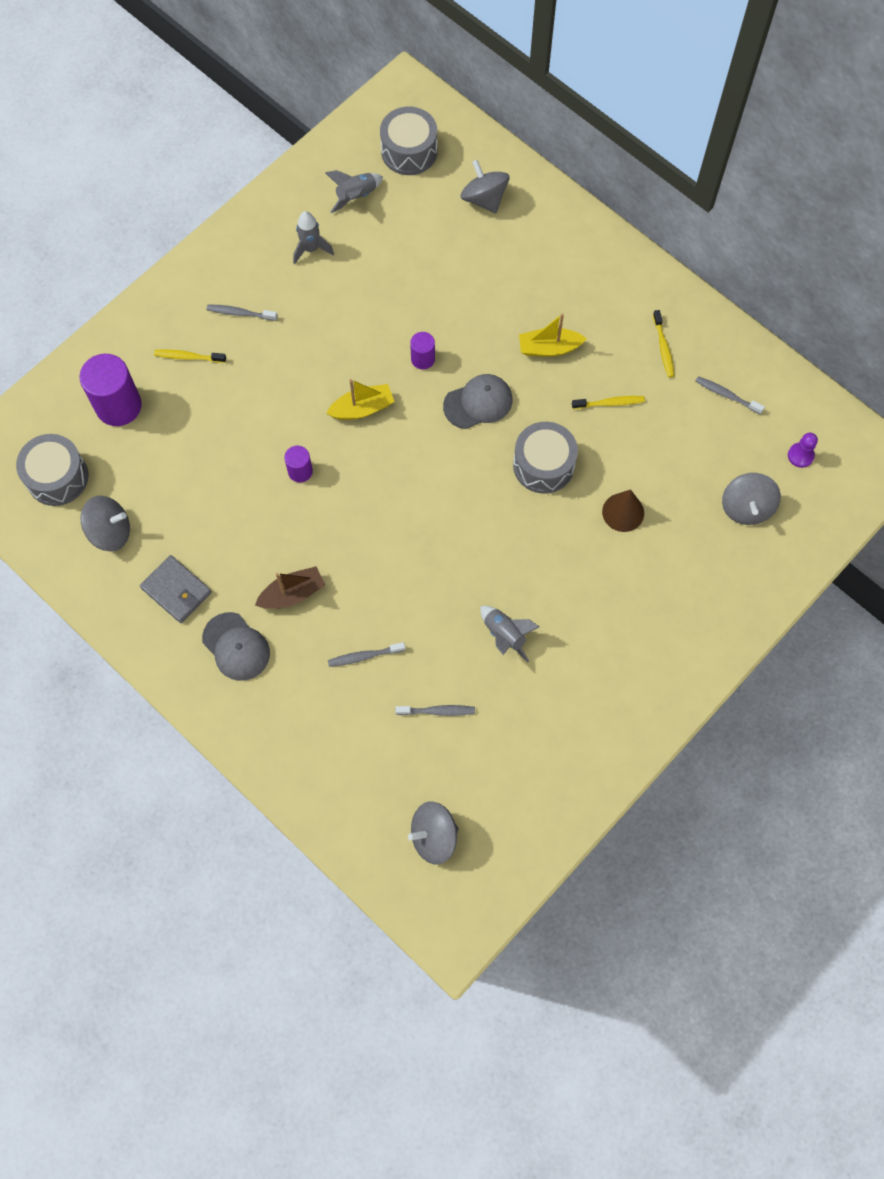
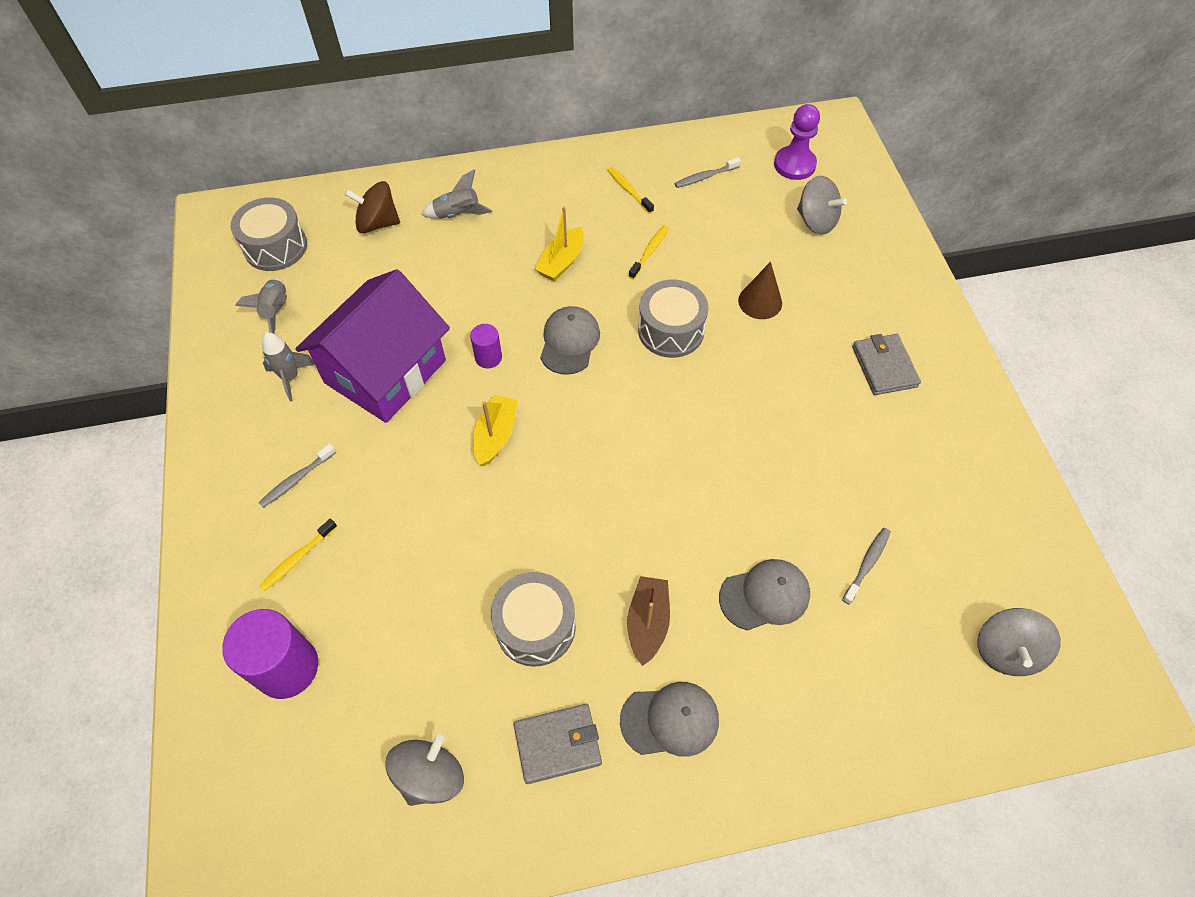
camera: 55 degrees left, 10 degrees down
grey drum [16,434,88,506] -> grey drum moved to [491,572,576,667]
purple cylinder [284,446,313,482] -> none
grey toothbrush [328,642,405,667] -> grey cap [719,559,810,631]
grey spinning top [461,160,510,214] -> brown spinning top [345,181,400,233]
grey rocket [480,606,540,663] -> grey rocket moved to [421,169,492,219]
yellow toothbrush [653,310,674,377] -> yellow toothbrush turned 150 degrees counterclockwise [607,167,654,214]
purple pawn [788,433,818,468] -> purple pawn [774,104,820,180], size x1.68
none -> purple house [295,269,450,423]
none -> grey wallet [852,334,921,395]

